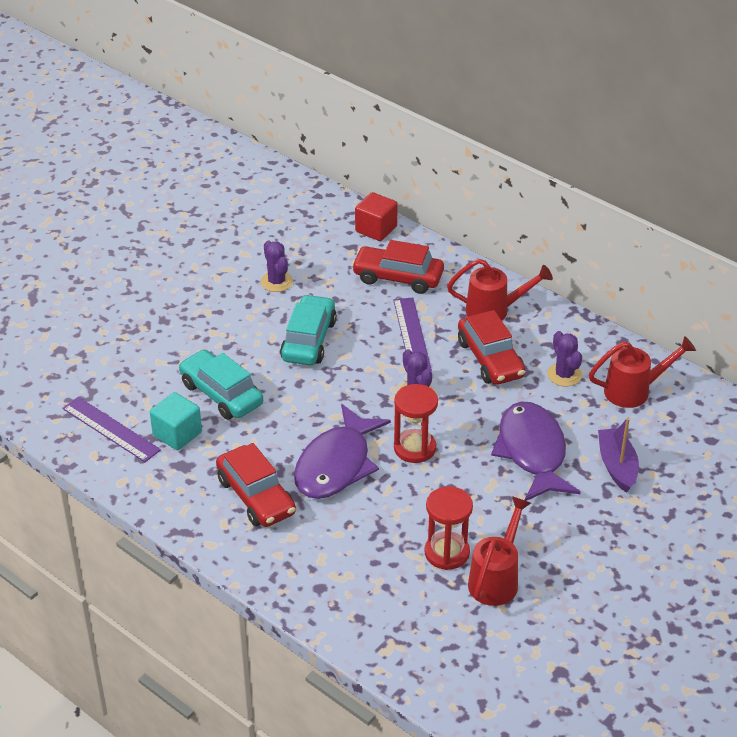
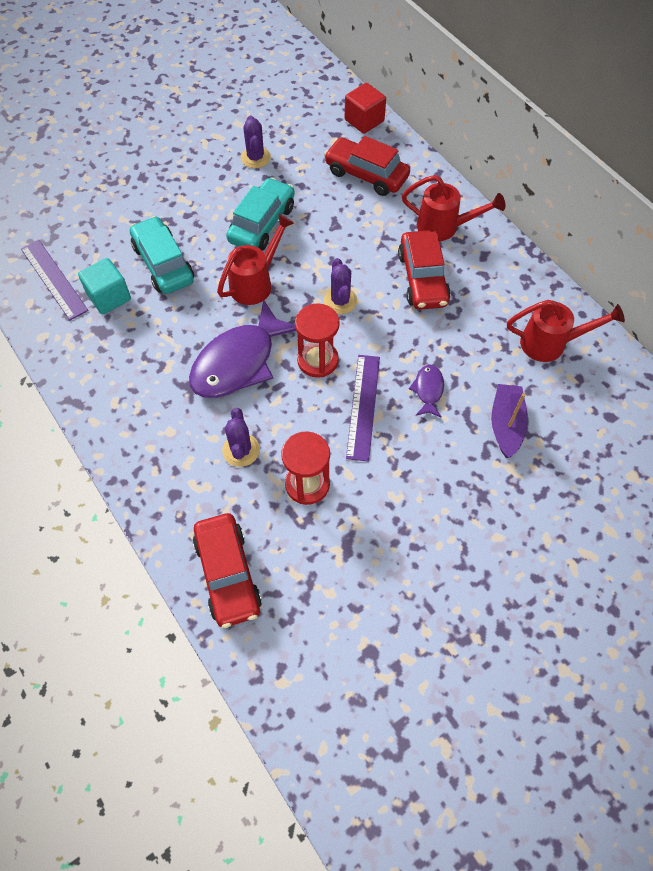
camera: 15 degrees right, 20 degrees up
red car [216,443,296,527] -> red car moved to [193,513,262,628]
purple ruler [393,298,432,371] -> purple ruler moved to [346,355,380,462]
red watering can [468,496,531,606] -> red watering can moved to [217,214,294,305]
purple fish [491,402,581,501] -> purple fish [409,365,444,418], size x0.46
purple cactus [547,331,582,387] -> purple cactus moved to [222,408,260,467]

